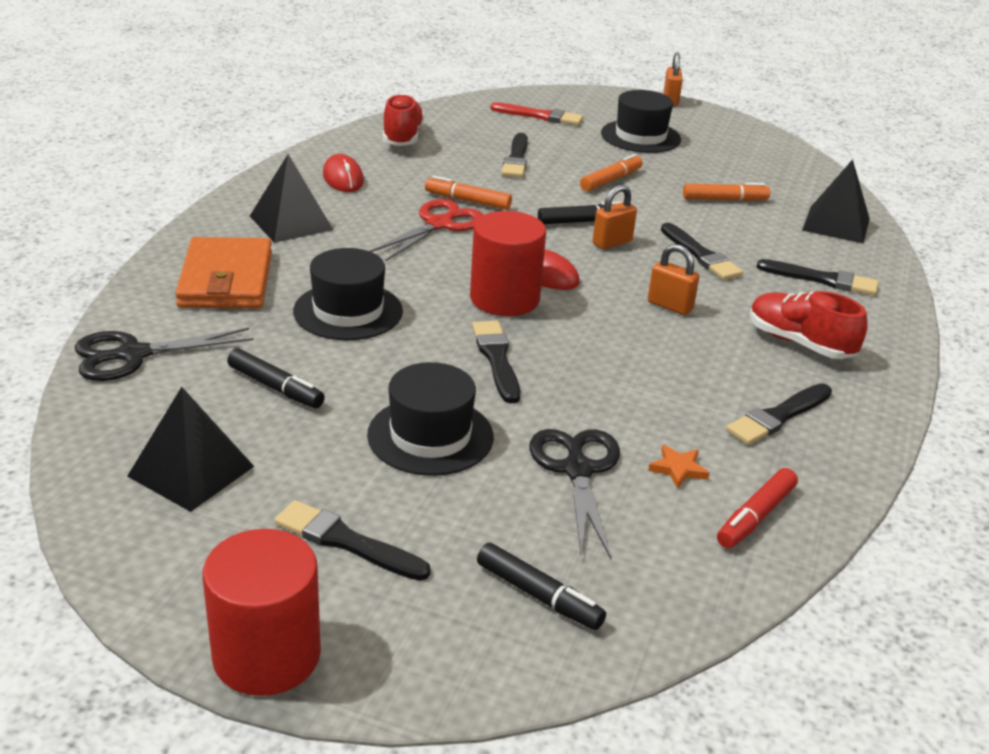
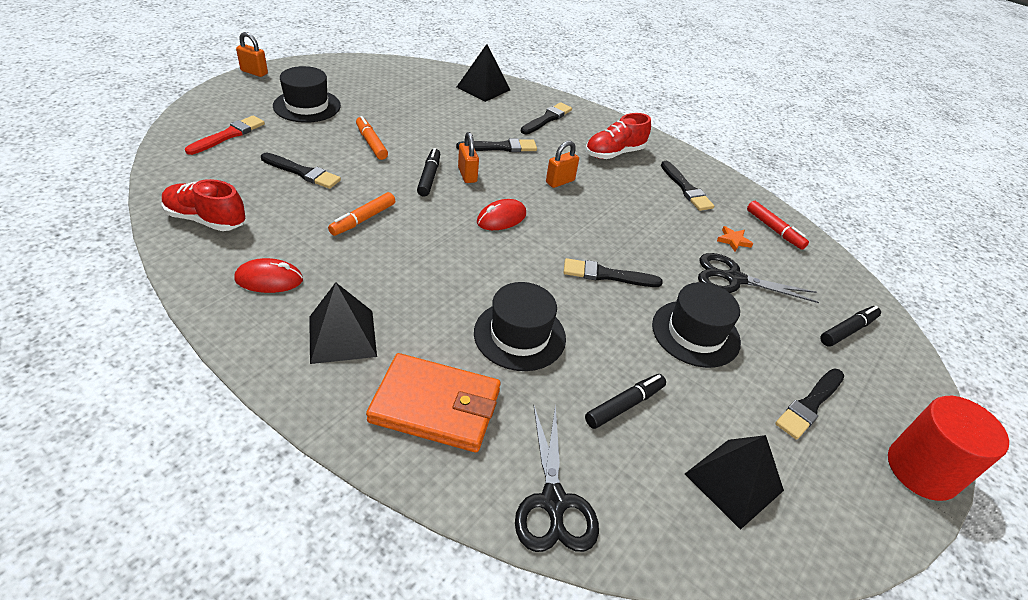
camera: 75 degrees left, 10 degrees up
red scissors [370,199,483,262] -> none
red cylinder [470,211,546,316] -> none
orange marker [683,183,770,201] -> none

